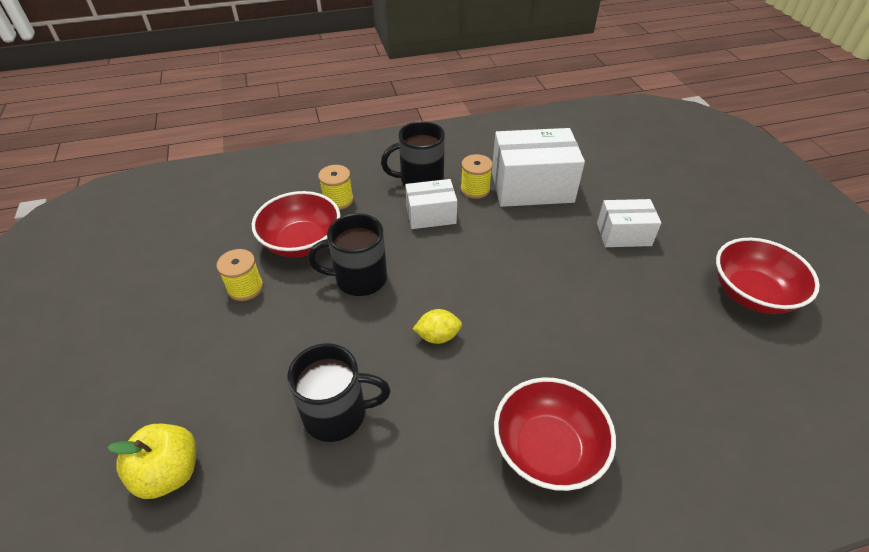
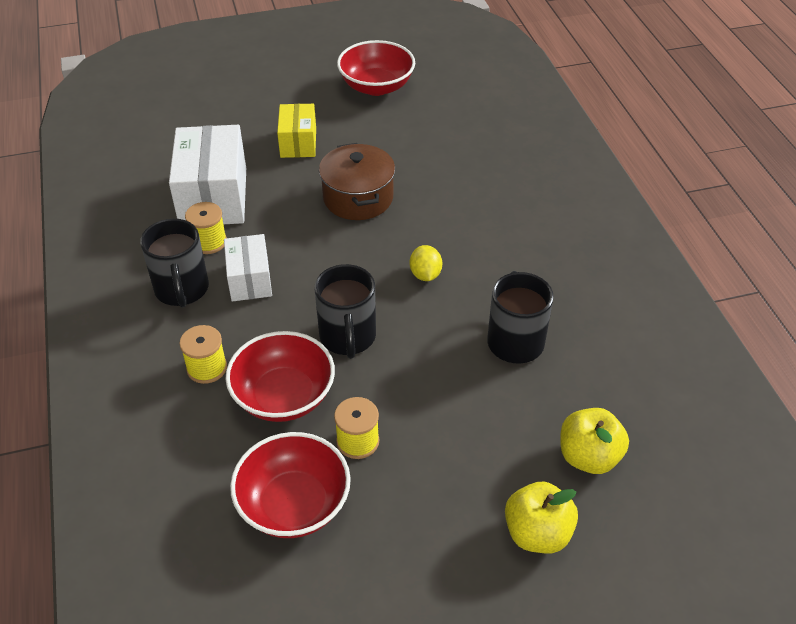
camera: 90 degrees left, 0 degrees up
red bowl [494,377,616,491] -> red bowl moved to [230,432,351,538]
white box [597,199,661,247] -> yellow box [277,104,316,158]
none -> brown pot [319,143,395,220]
none -> yellow apple [505,482,578,553]

